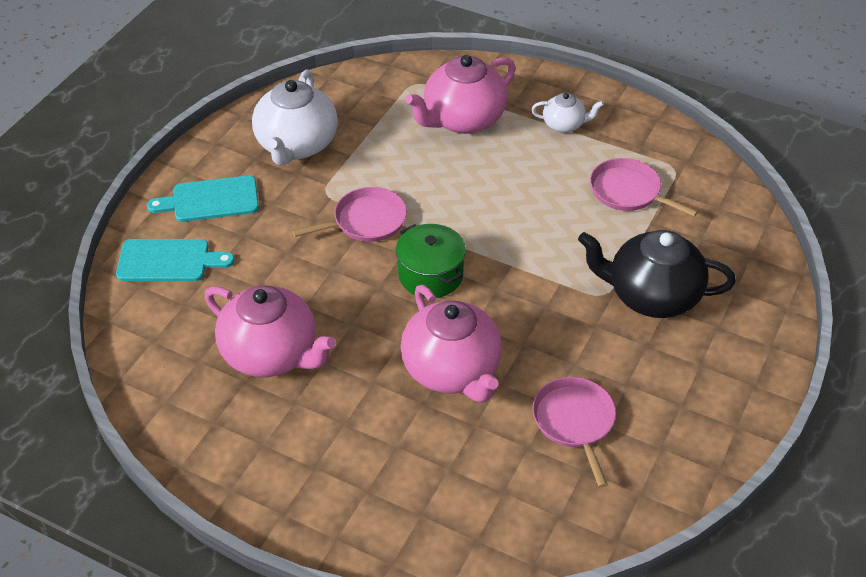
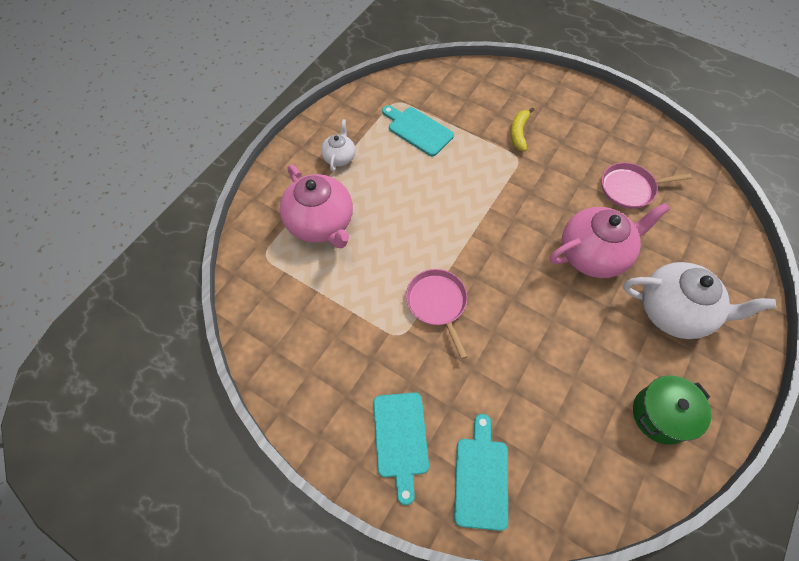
camera: 85 degrees left, 15 degrees up
pink teapot [205,285,336,377] -> none
white teapot [252,69,338,166] -> white teapot moved to [623,262,776,339]
green pot [396,224,466,298] -> green pot moved to [633,375,711,445]
black teapot [578,230,736,318] -> yellow banana [511,108,534,151]
pink pan [590,158,698,217] -> turquoise cutting board [382,105,454,156]

